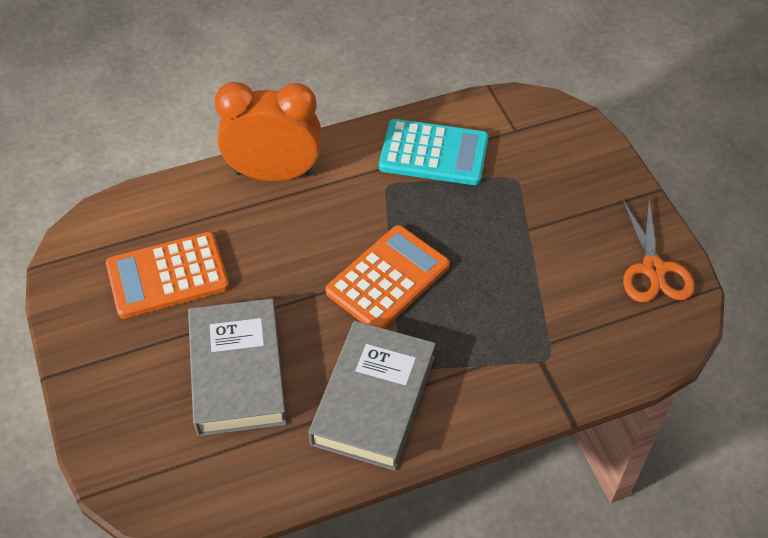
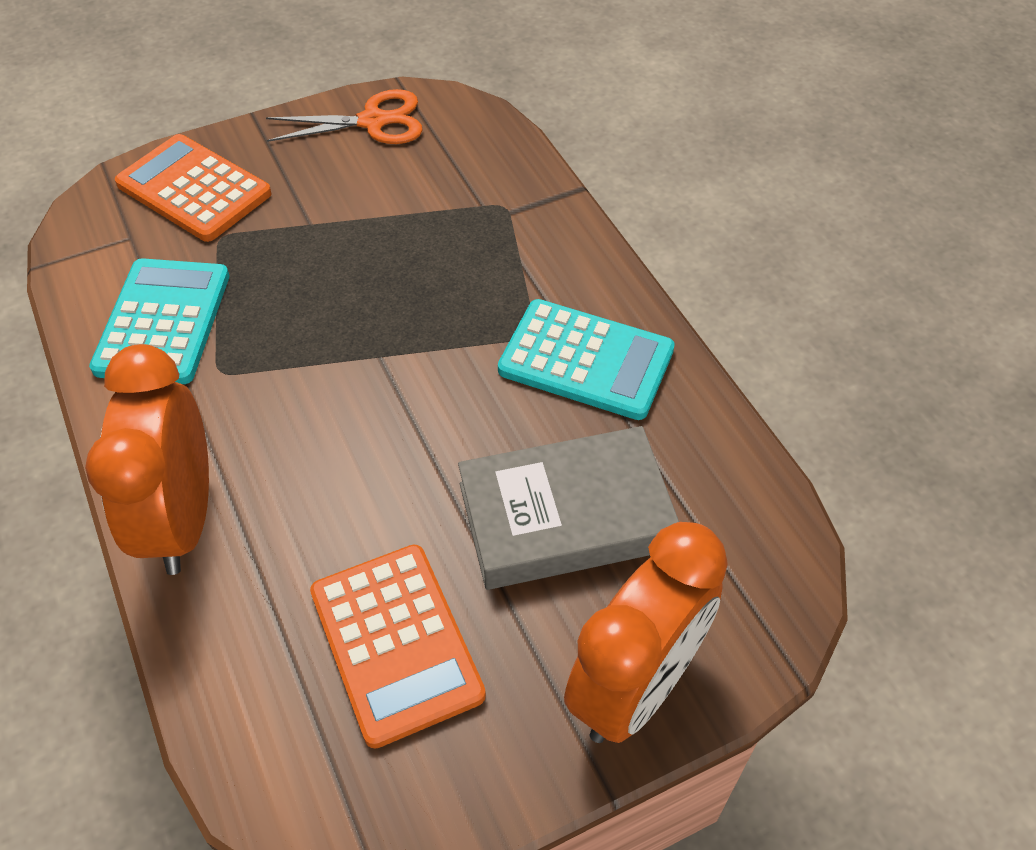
camera: 95 degrees left, 0 degrees up
grey book [308,321,436,471] -> turquoise calculator [498,299,675,420]
orange calculator [325,225,450,329] -> orange calculator moved to [115,134,272,242]
none -> orange clock [564,522,728,743]

